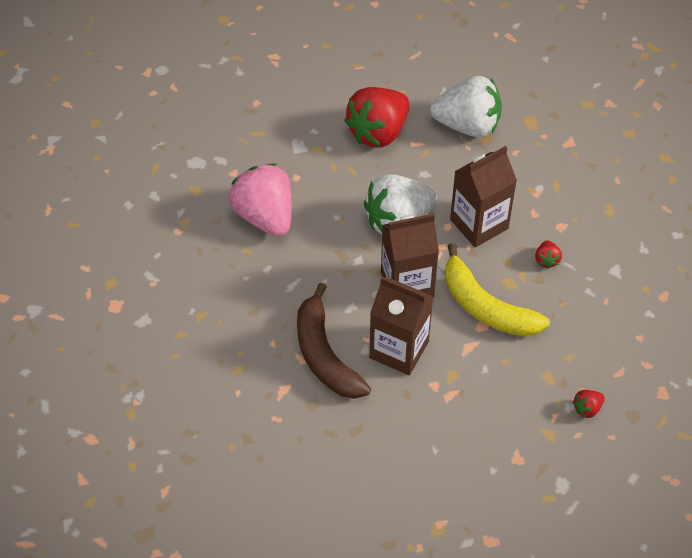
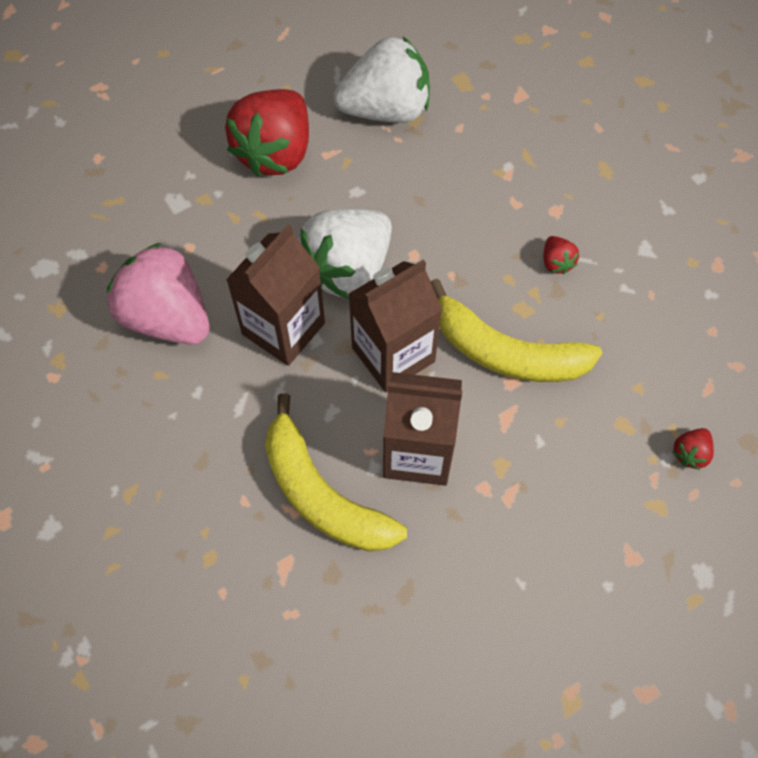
camera: 20 degrees left, 10 degrees up
brown banana [297,282,371,399] -> yellow banana [265,393,407,552]
brown carton [450,146,517,247] -> brown carton moved to [226,224,325,366]

